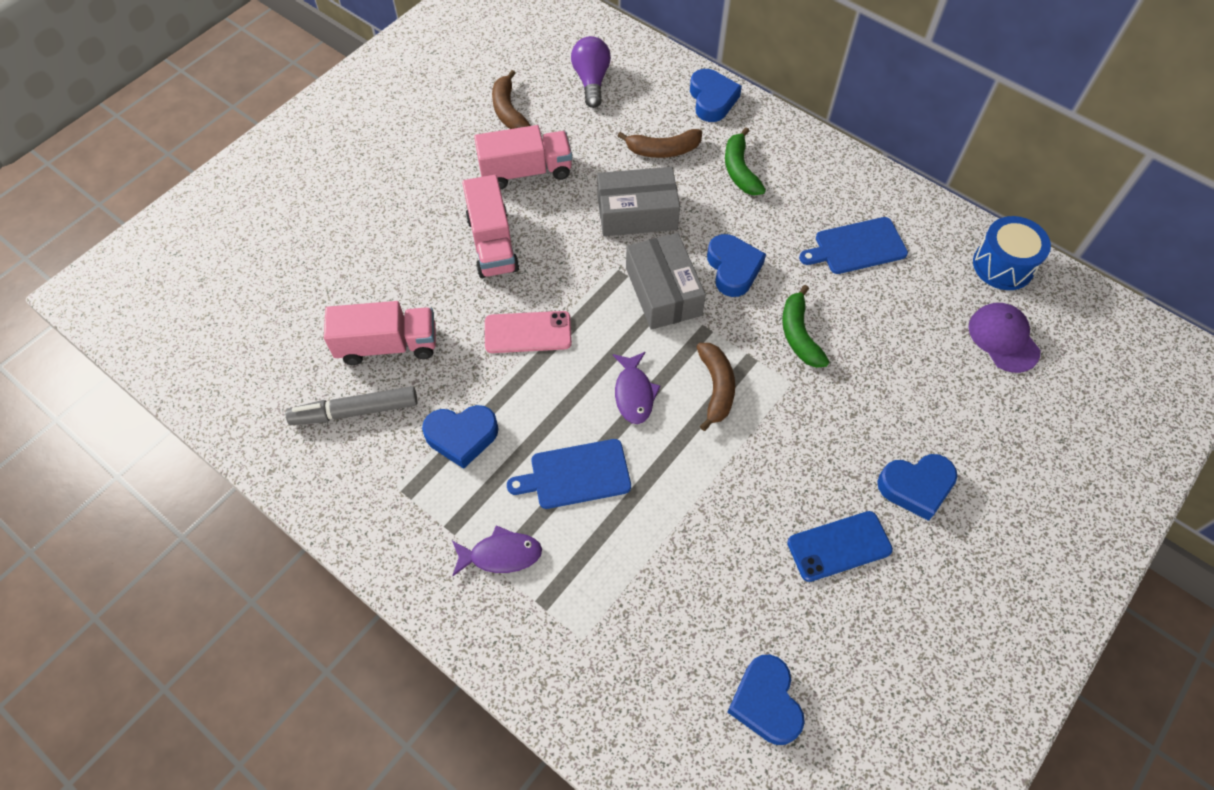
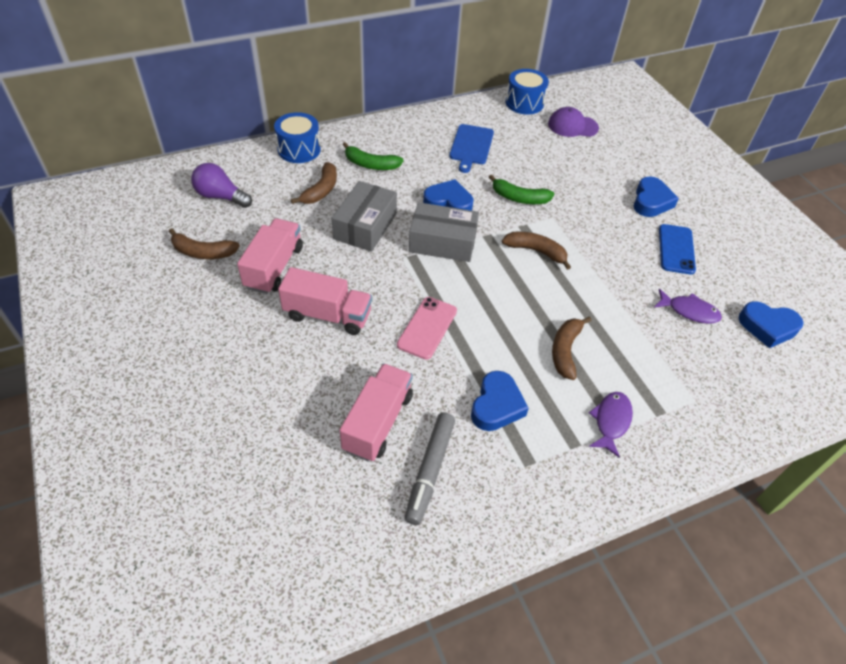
camera: 65 degrees left, 10 degrees down
blue cutting board [507,439,631,509] -> brown banana [552,317,591,380]
purple fish [613,352,661,424] -> purple fish moved to [654,289,722,324]
blue heart [690,69,742,122] -> blue drum [274,112,321,163]

